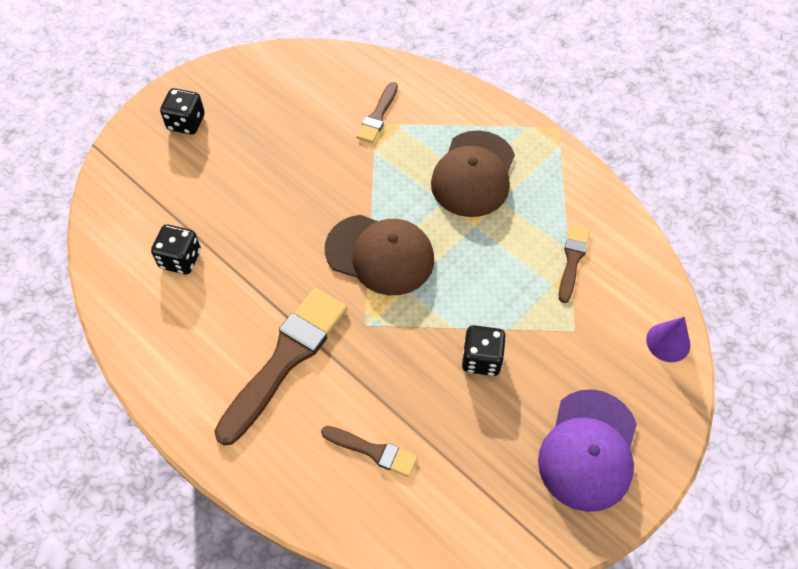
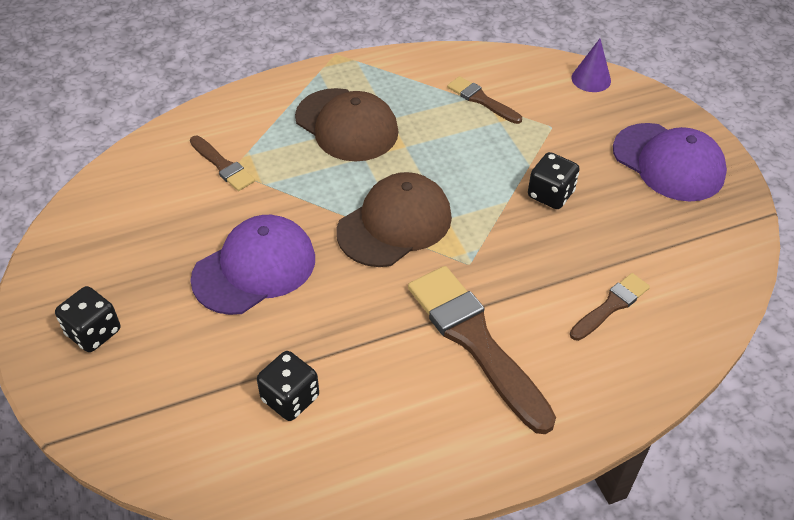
camera: 65 degrees left, 10 degrees down
none -> purple cap [191,215,315,315]

